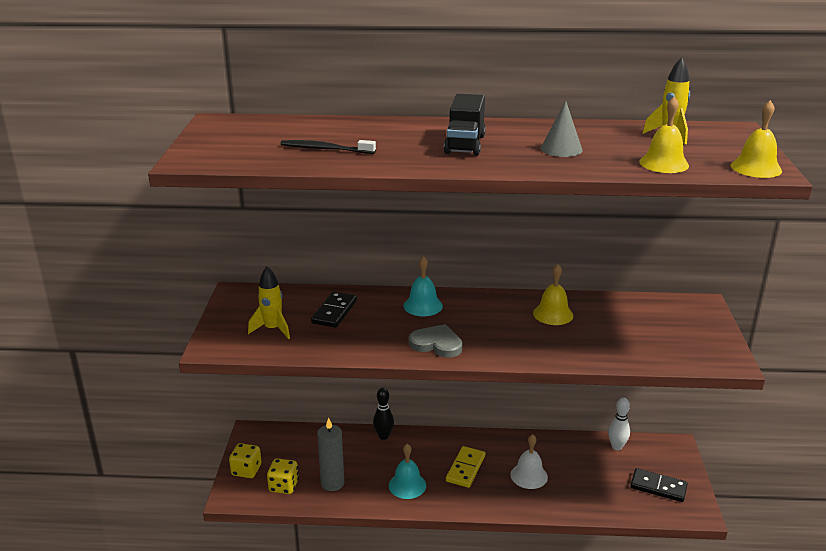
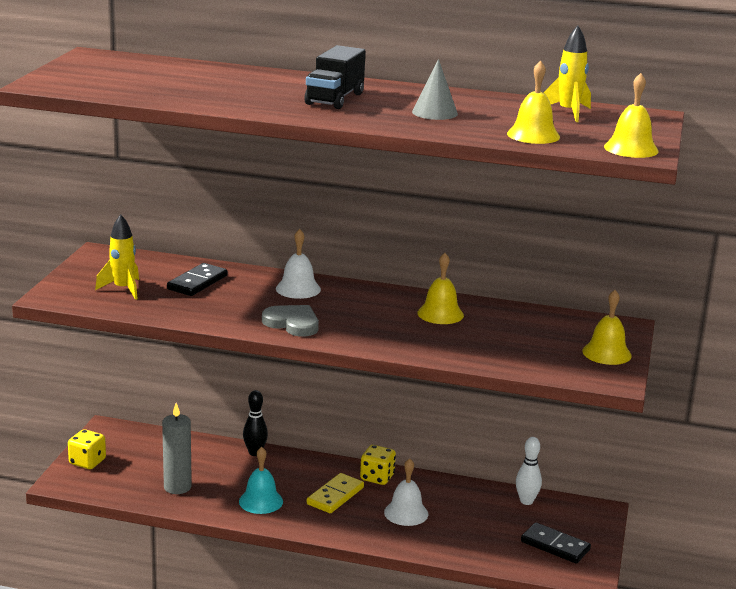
camera: 10 degrees right, 5 degrees down
yellow dice [267,458,299,494] -> yellow dice moved to [360,445,396,485]
black toothbrush [281,140,376,154] -> none
turquoise bell [404,256,443,316] -> white bell [276,229,321,299]
none -> yellow bell [582,290,632,365]

